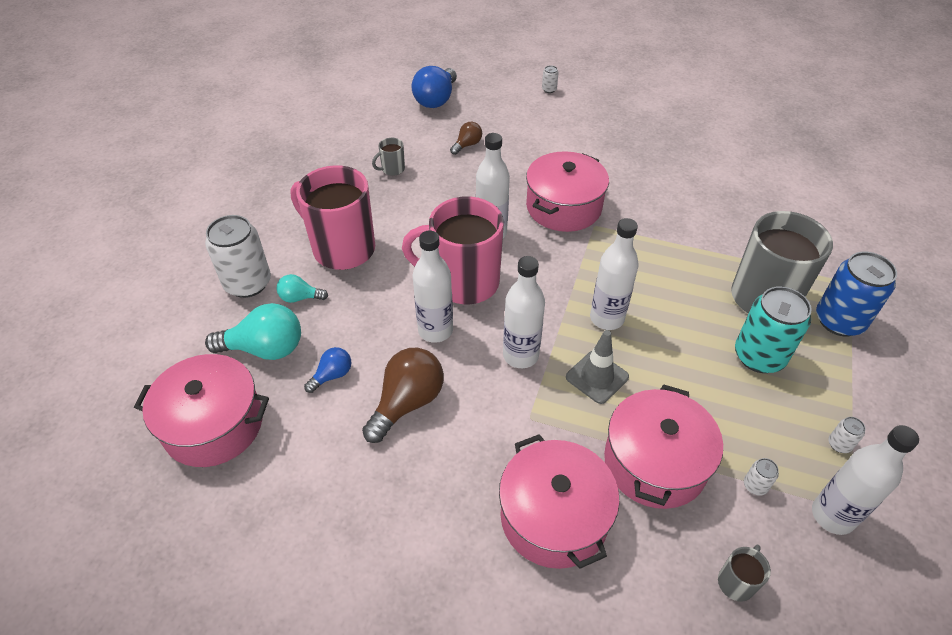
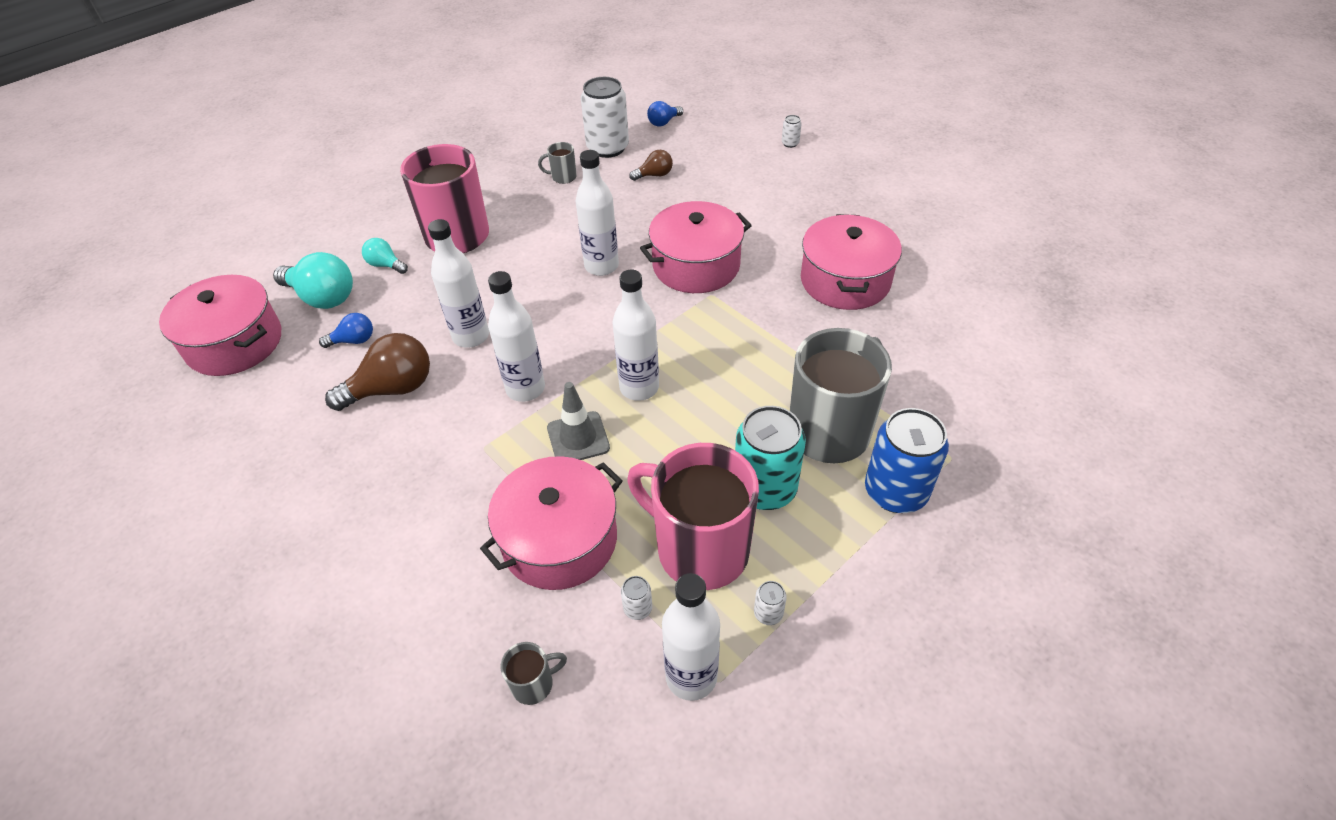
camera: 30 degrees right, 0 degrees up
white can [205,215,271,298] -> white can moved to [581,77,629,158]
pink mug [402,197,504,304] -> pink mug moved to [627,443,759,590]
blue light bulb [412,66,457,108] -> blue light bulb [647,101,683,126], size x0.54
pink pot [499,434,620,569] -> pink pot moved to [801,214,902,310]

